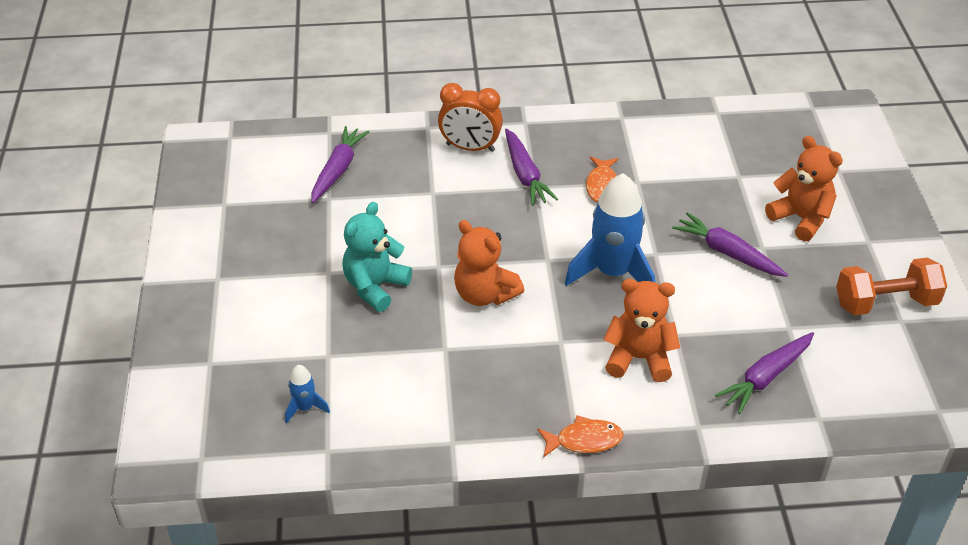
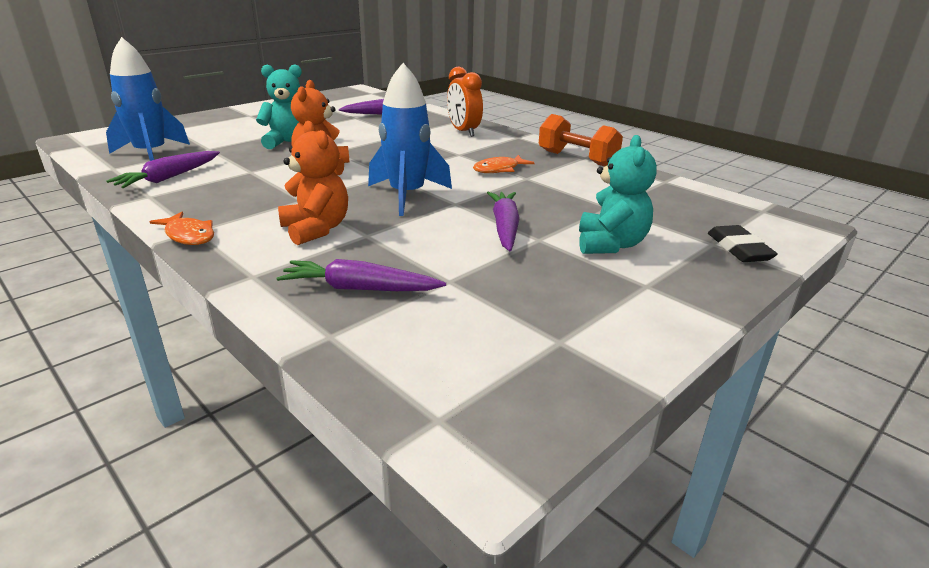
camera: 50 degrees right, 15 degrees down
blue rocket [285,365,330,423] -> blue rocket [106,37,190,161], size x2.19
purple carrot [505,129,558,206] -> purple carrot moved to [107,151,220,188]
orange teddy bear [765,136,843,241] -> turquoise teddy bear [579,135,657,254]
orange dumbbell [836,257,947,315] -> orange dumbbell moved to [539,114,623,166]
none -> black eraser [708,225,778,262]

